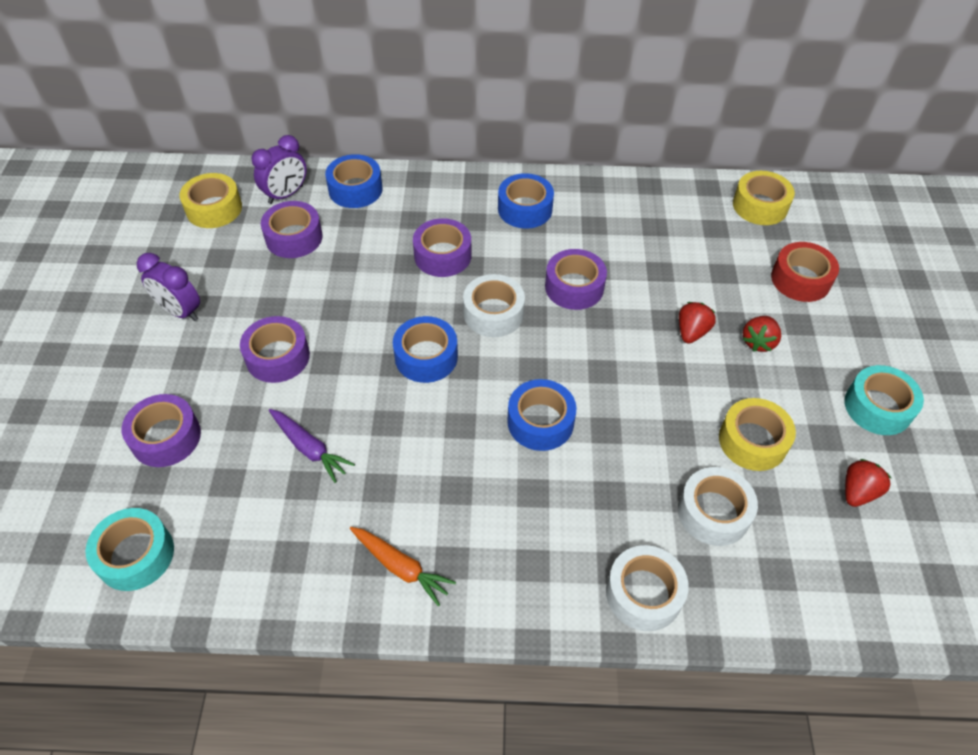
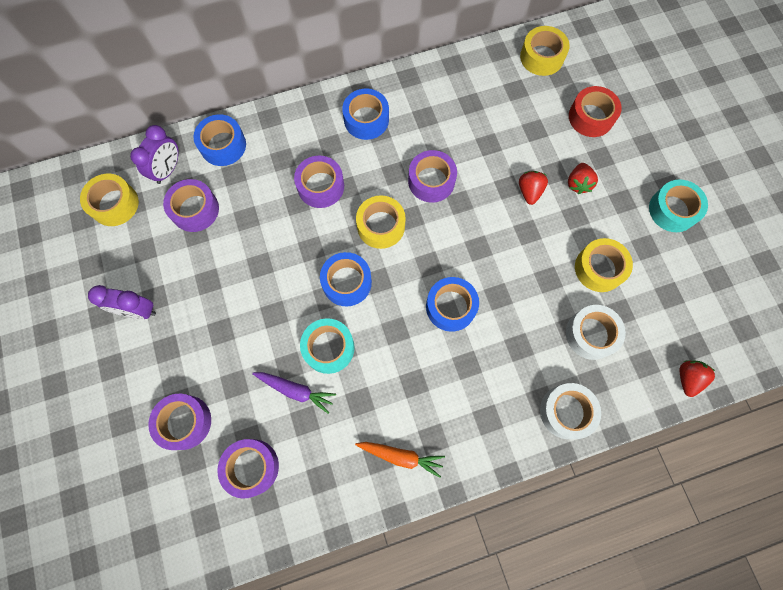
camera: 20 degrees left, 20 degrees up
turquoise tape [85,508,174,591] -> turquoise tape moved to [300,318,355,374]
purple tape [240,316,310,383] -> purple tape moved to [217,439,279,499]
white tape [463,274,525,337] -> yellow tape [356,195,406,249]
red strawberry [845,459,891,507] -> red strawberry moved to [679,360,715,397]

